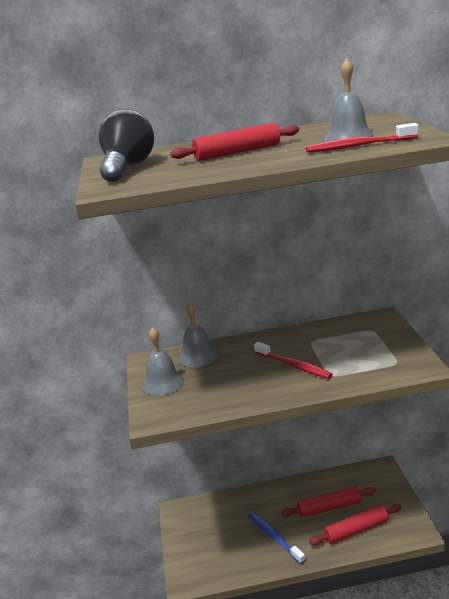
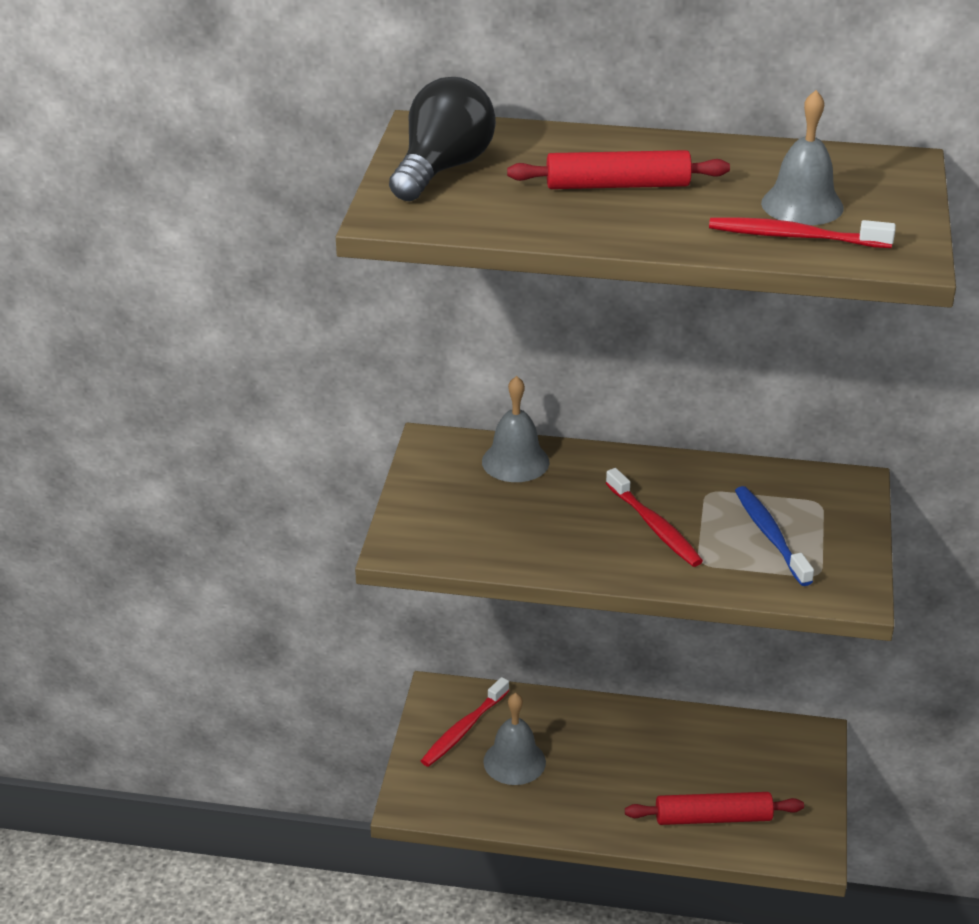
camera: 15 degrees right, 10 degrees up
grey bell [142,327,184,396] -> grey bell moved to [483,693,546,785]
blue toothbrush [249,512,305,564] -> blue toothbrush moved to [735,486,814,586]
red rolling pin [281,487,376,517] -> none
none -> red toothbrush [421,677,509,767]

